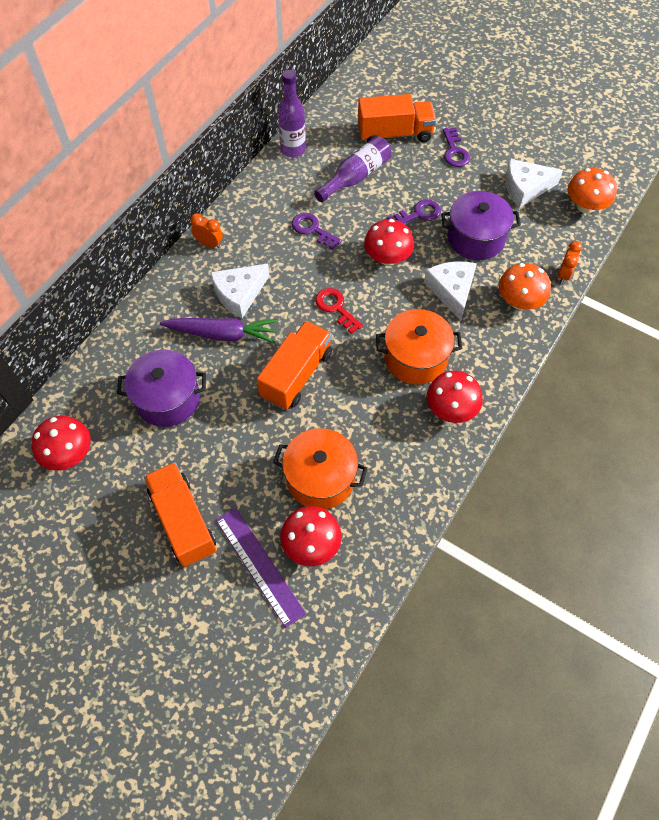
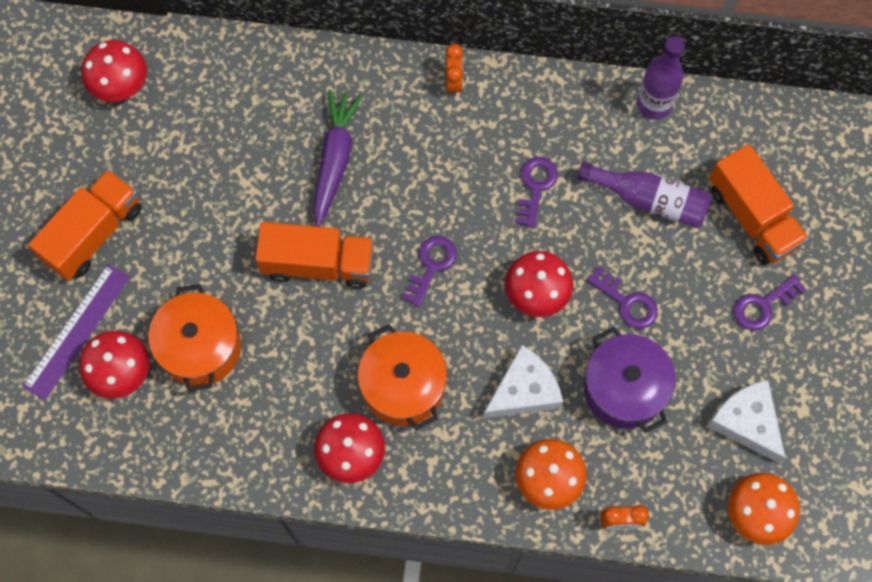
camera: 65 degrees right, 10 degrees up
purple pot [117,349,206,427] -> none
purple carrot [160,318,278,344] -> purple carrot turned 150 degrees counterclockwise [314,89,363,227]
white cheese [210,264,269,318] -> none
red key [315,288,363,334] -> purple key [402,236,457,307]

